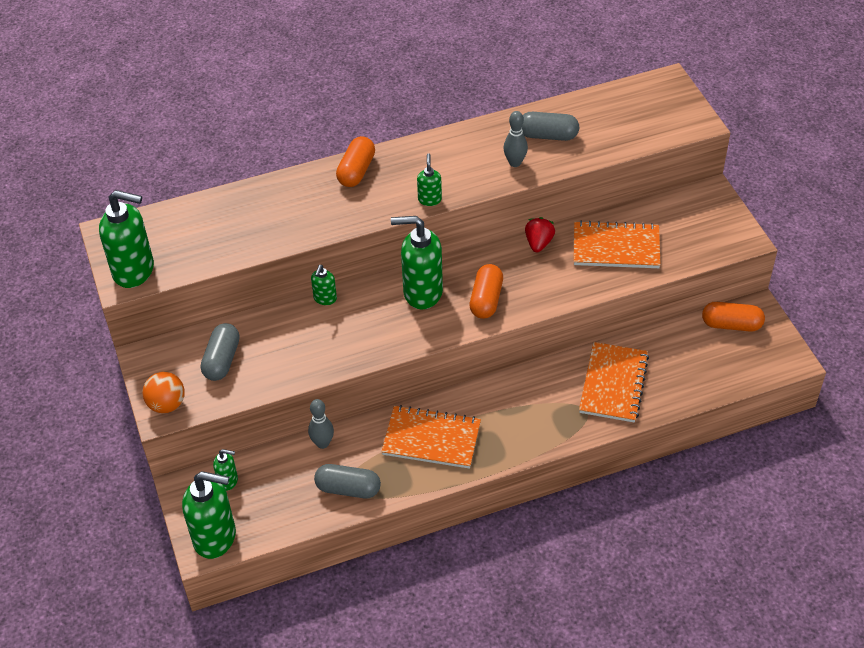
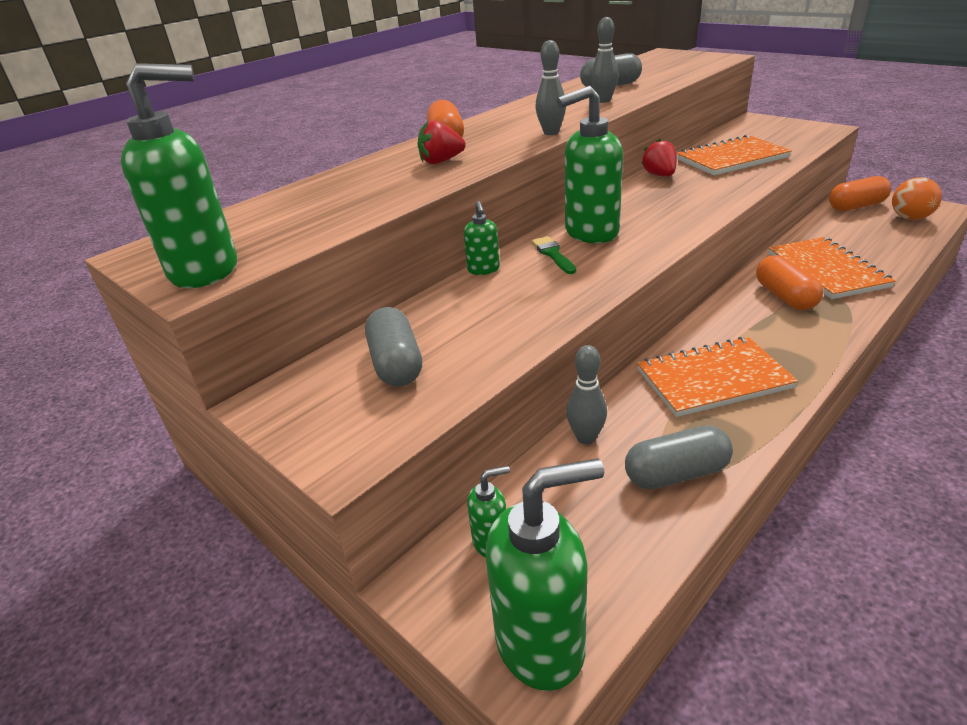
camera: 25 degrees left, 15 degrees down
orange ball [143,372,185,413] -> orange ball moved to [892,177,942,220]
green soap dispenser [417,153,442,206] -> grey bowling pin [535,40,566,135]
orange capsule [470,264,503,319] -> orange capsule moved to [756,255,823,310]
none -> red strawberry [417,120,466,164]
none -> green brush [531,236,576,274]

